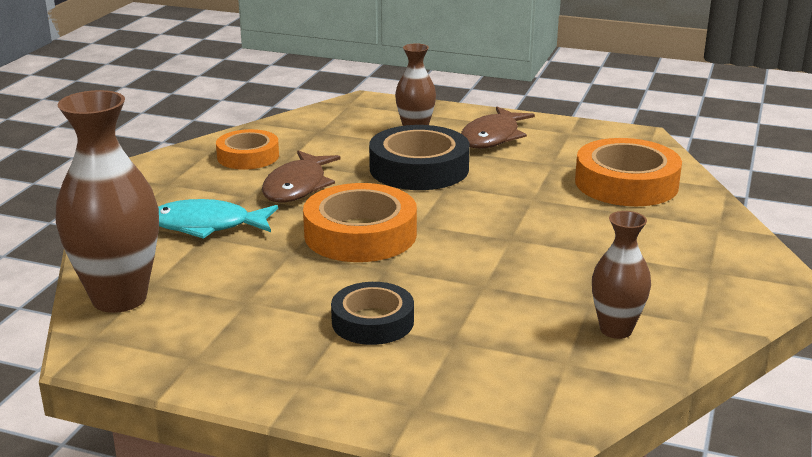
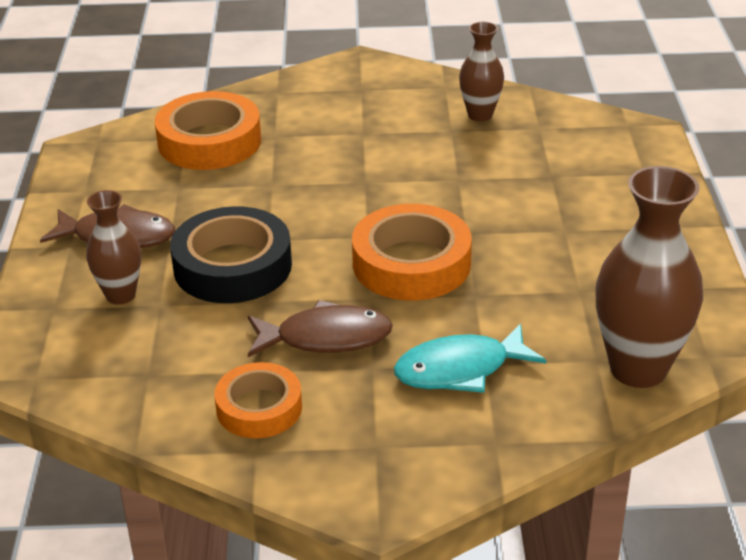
camera: 110 degrees left, 10 degrees up
turquoise fish [158,199,278,239] -> turquoise fish turned 90 degrees clockwise [394,323,546,393]
black tape [331,282,414,345] -> none

